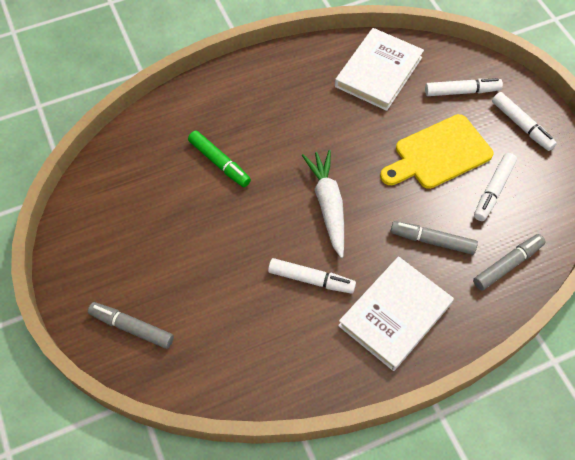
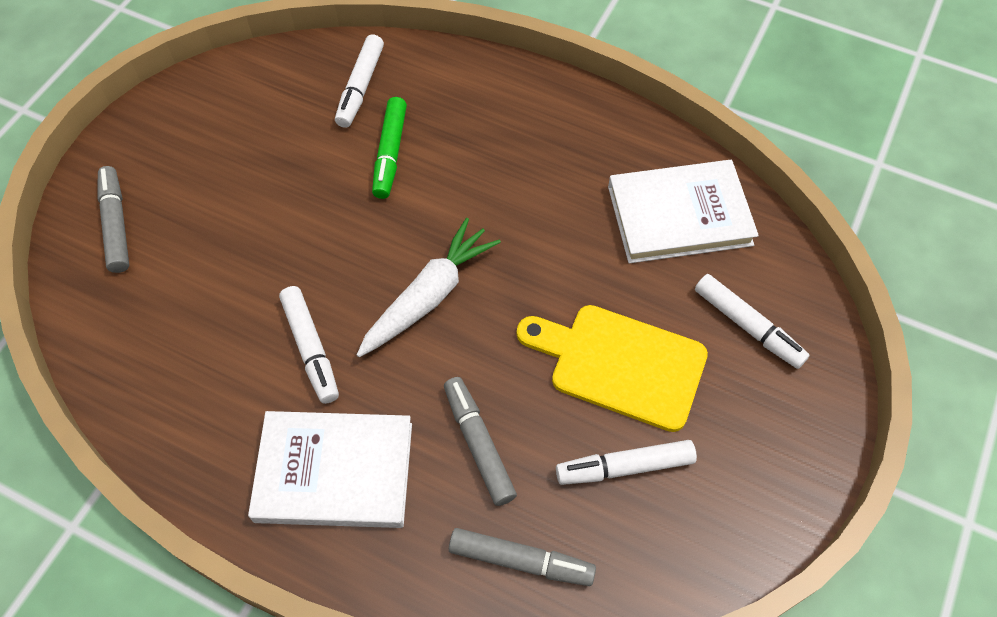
camera: 50 degrees right, 0 degrees up
white marker [492,92,557,151] -> white marker moved to [335,34,384,128]

